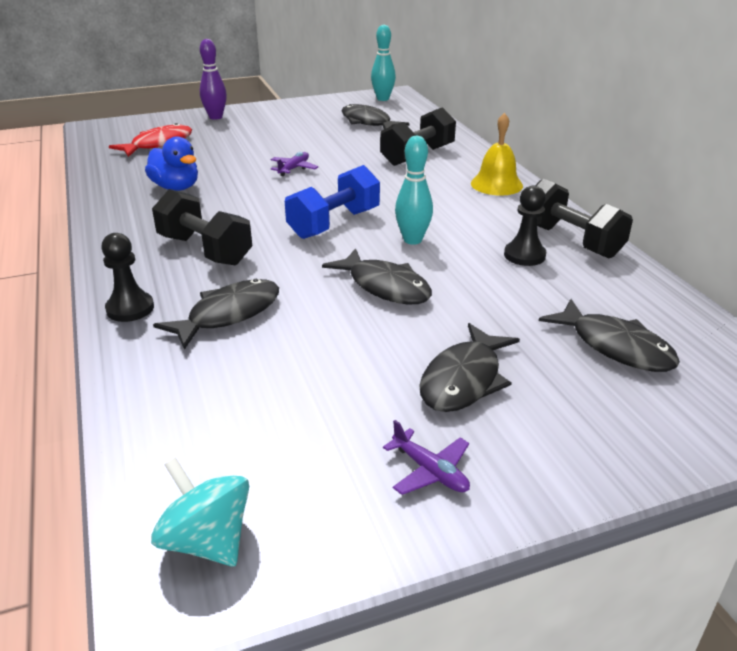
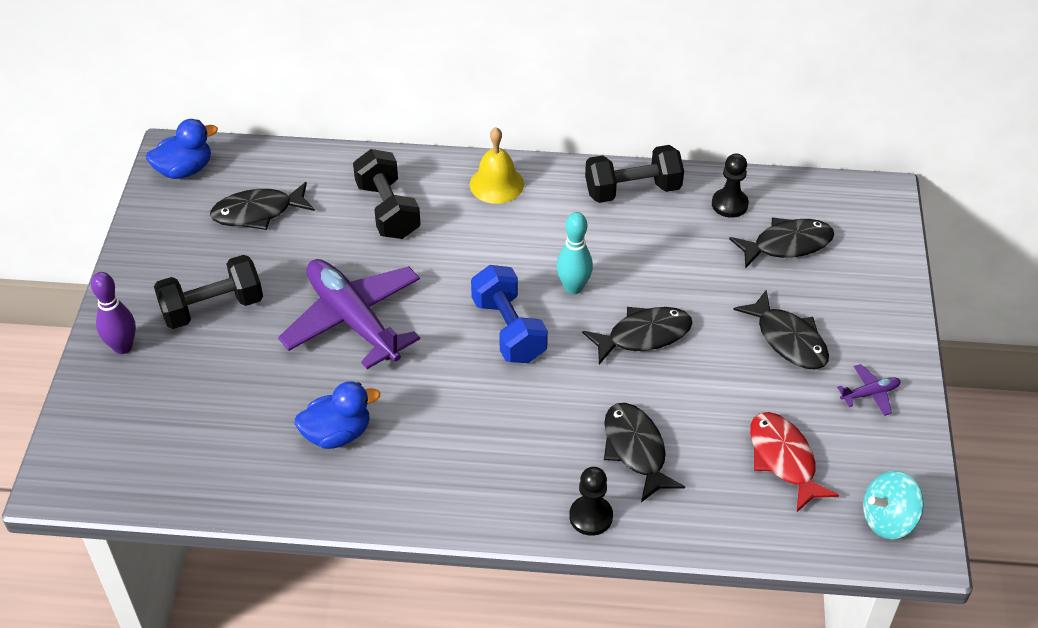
camera: 65 degrees left, 15 degrees up
red fish [109,123,192,157] -> red fish moved to [750,412,839,512]
black dumbbell [152,189,252,266] -> black dumbbell moved to [154,255,263,329]
purple plane [271,152,318,176] -> purple plane [278,259,420,369], size x2.47
turquoise bowling pin [371,25,396,101] -> blue duck [146,119,218,179]
black pawn [504,186,546,266] -> black pawn moved to [712,154,749,218]

